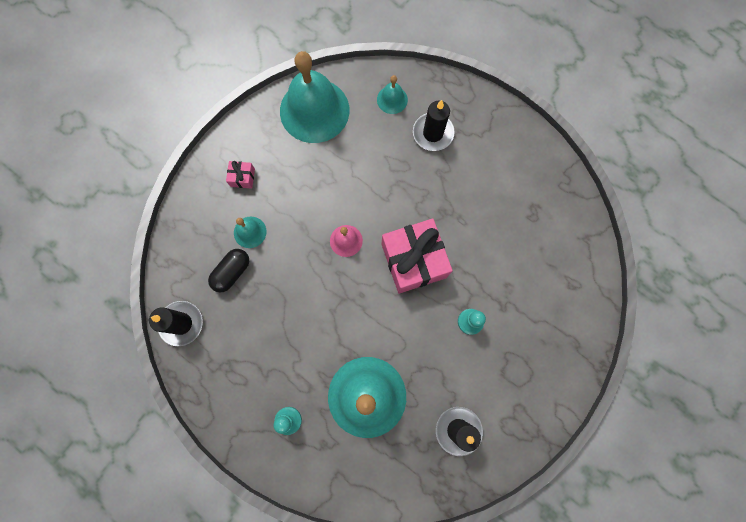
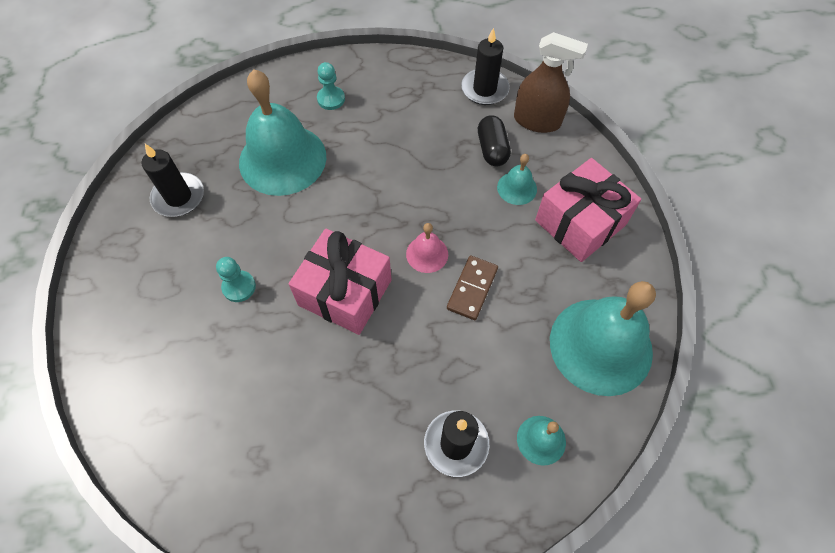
camera: 135 degrees right, 15 degrees down
pink gift [226,161,255,189] -> pink gift [535,158,641,262], size x2.34
none -> brown domino [447,256,498,320]
none -> brown spray bottle [514,32,588,133]

